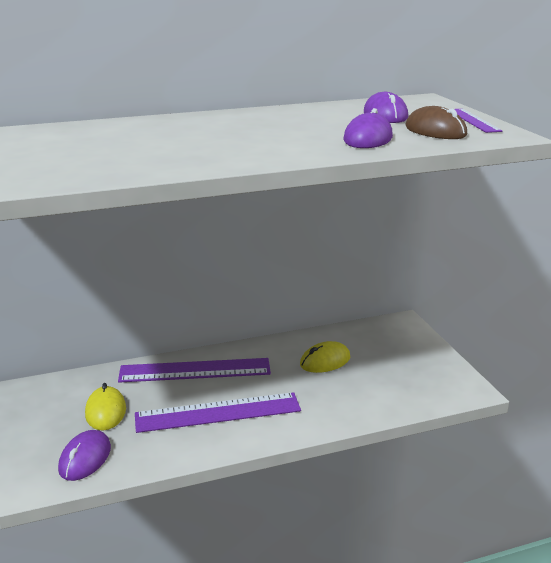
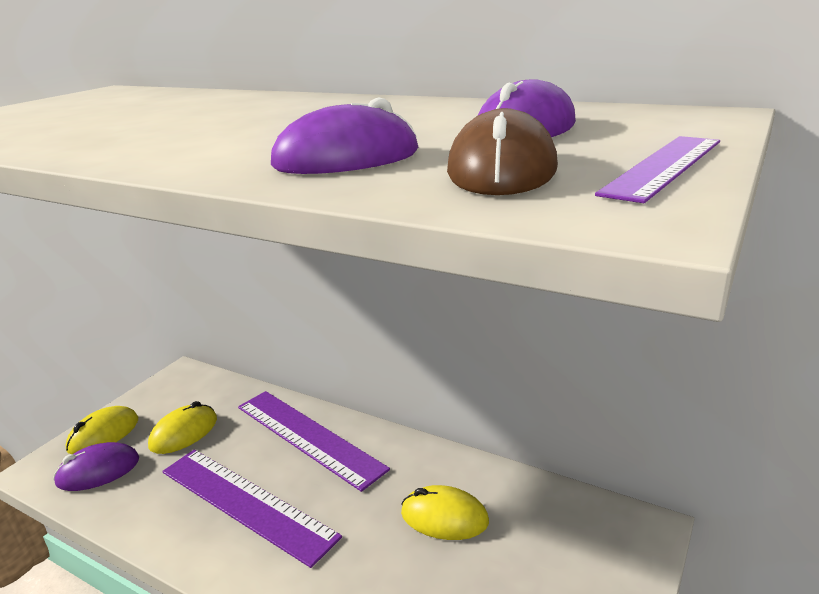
camera: 50 degrees right, 0 degrees up
none -> yellow mouse [66,406,138,454]

